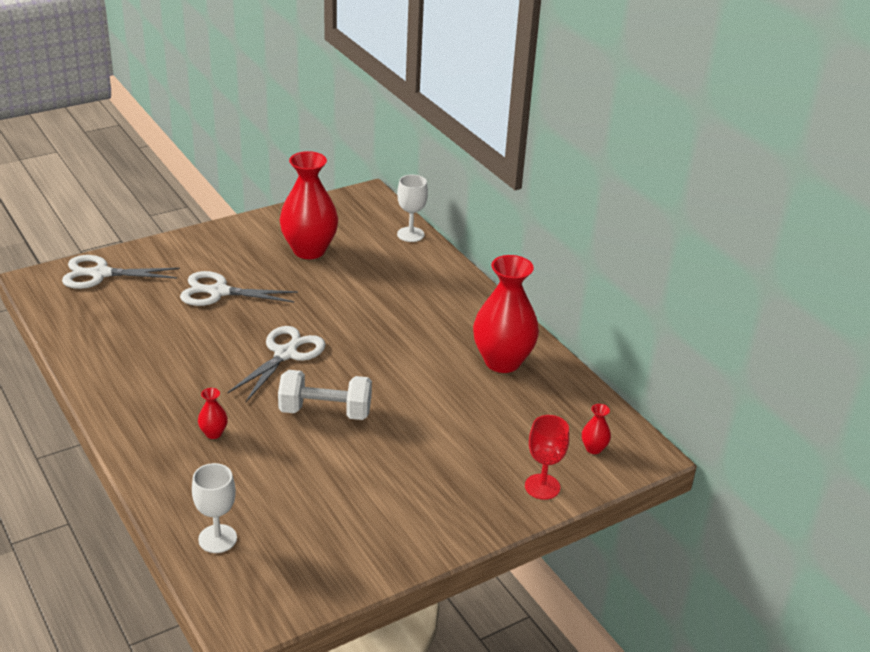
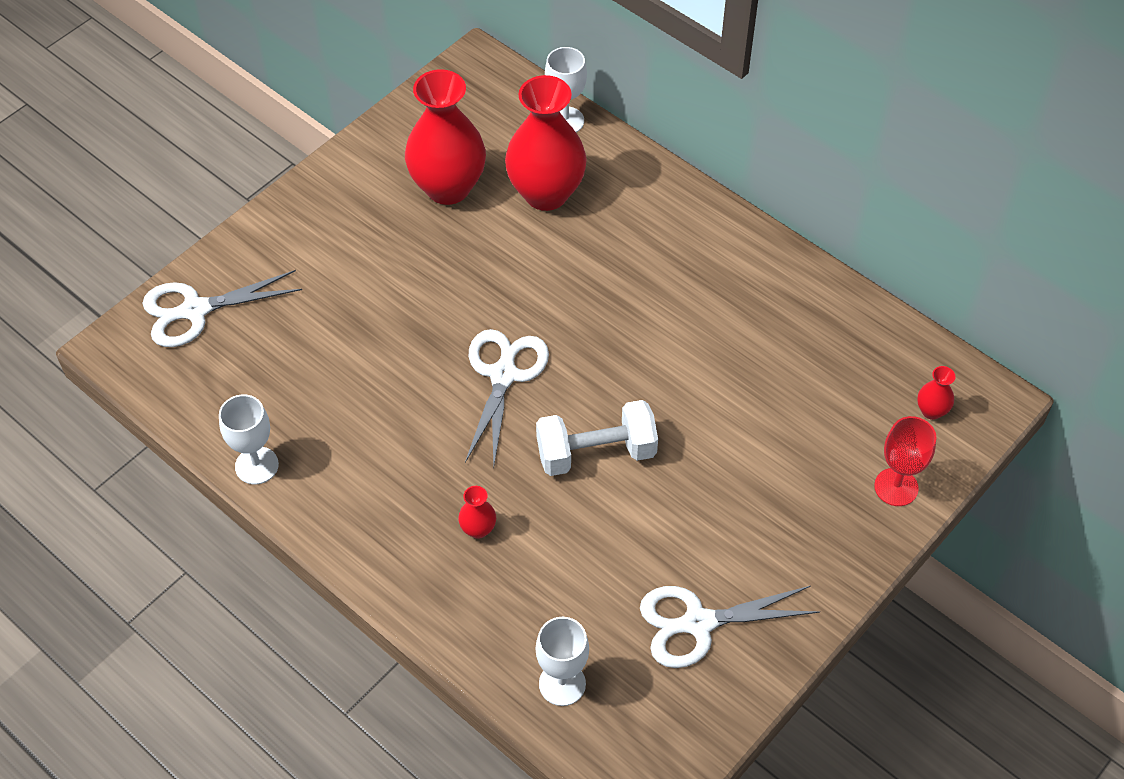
camera: 15 degrees left, 20 degrees up
white scissors [180,271,298,306] -> white scissors moved to [640,586,820,668]
red vase [473,255,539,373] -> red vase moved to [505,75,587,211]
none -> white goblet [219,394,279,484]

